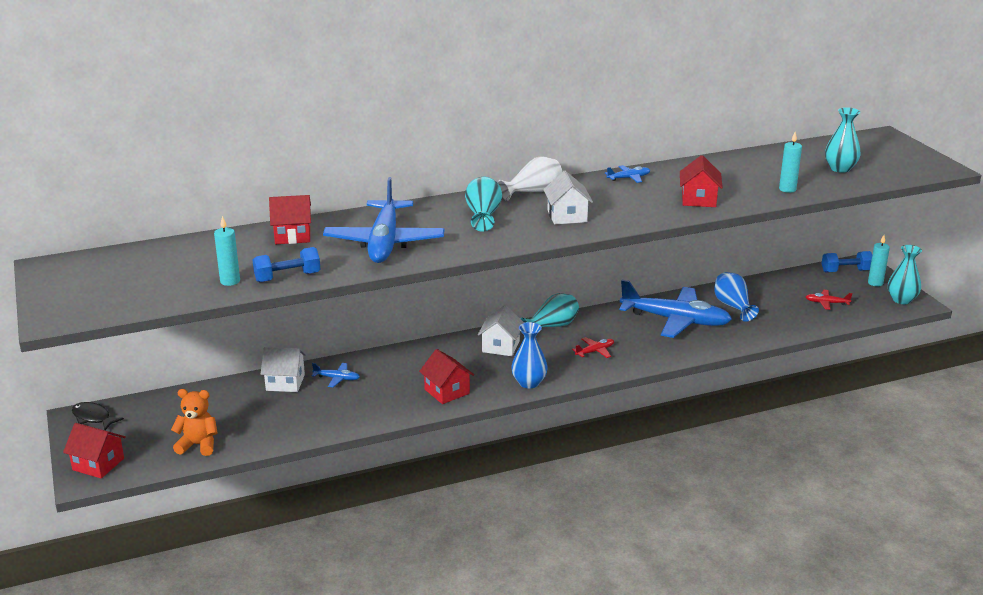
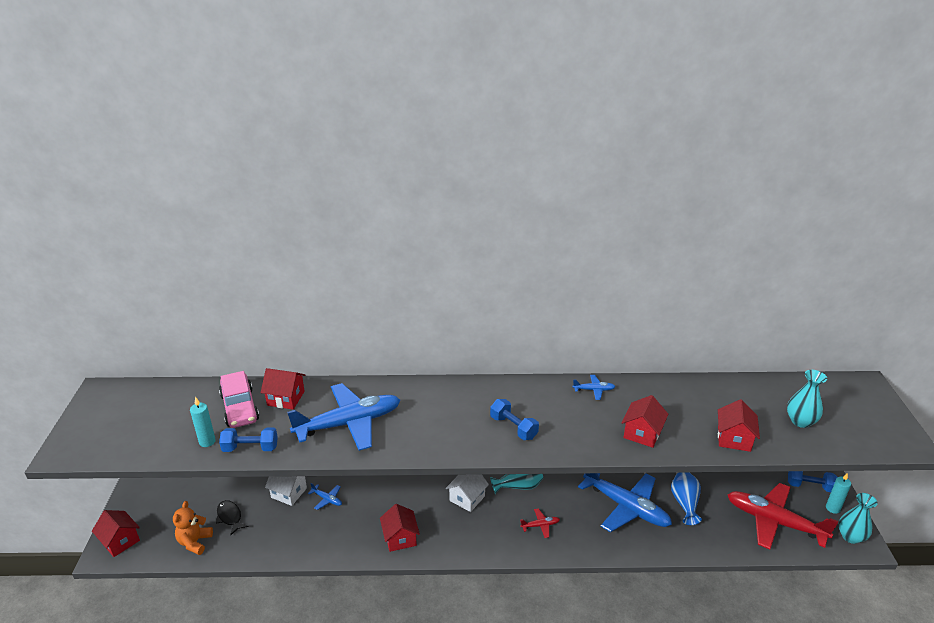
camera: 20 degrees right, 5 degrees up
black fish [72,402,124,430] -> black fish moved to [216,500,249,535]
orange teddy bear [171,389,218,456] -> orange teddy bear turned 105 degrees counterclockwise [173,501,213,555]
blue plane [323,177,445,263] -> blue plane turned 135 degrees counterclockwise [287,383,400,451]
turquoise vase [465,177,502,232] -> none
white vase [498,156,562,201] -> none
blue vase [511,322,548,388] -> none
white house [543,171,593,224] -> blue dumbbell [490,399,539,440]
turquoise candle [779,132,802,193] -> red house [718,399,760,452]
red plane [806,290,853,310] -> red plane [728,483,839,549], size x2.48
none -> pink car [219,371,259,428]

